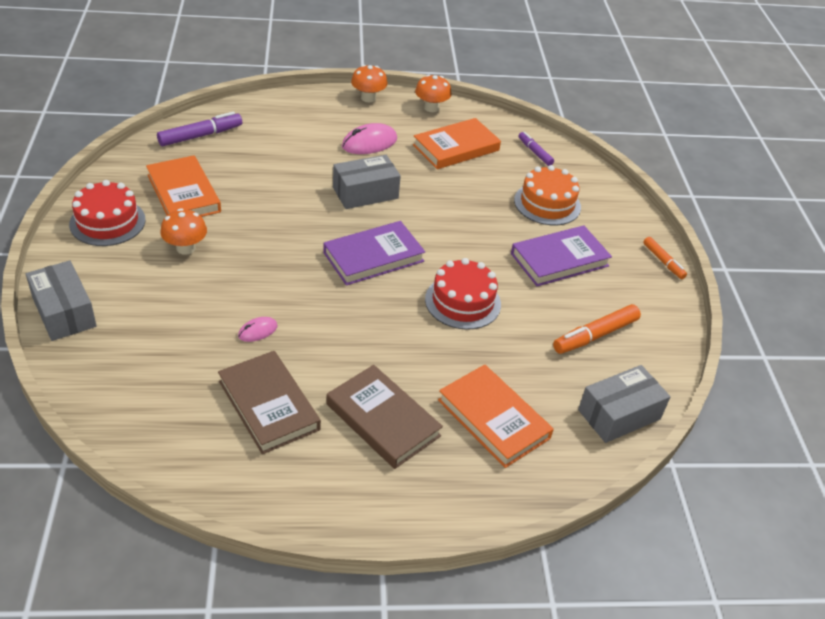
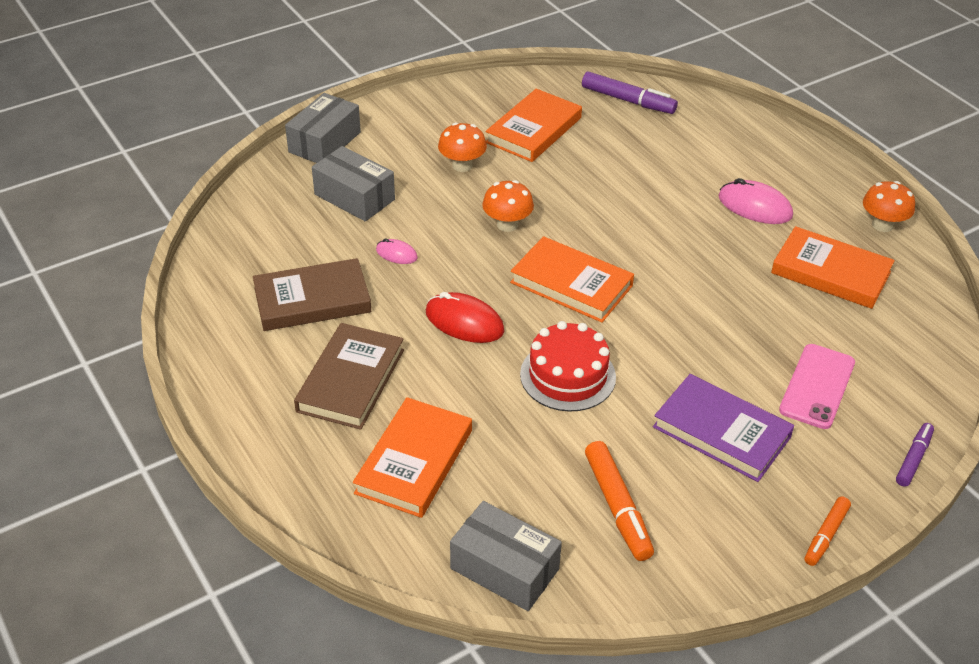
camera: 65 degrees right, 0 degrees up
red cake [69,180,146,246] -> none
brown book [218,351,321,454] -> brown book turned 45 degrees clockwise [253,258,371,331]
purple book [323,221,425,286] -> orange book [510,236,634,323]
grey box [333,155,401,209] -> grey box moved to [312,146,395,221]
orange mushroom [351,65,387,102] -> orange mushroom moved to [482,180,534,232]
orange cake [514,165,581,225] -> pink phone [779,344,855,429]
purple marker [518,132,554,166] -> purple marker moved to [896,423,934,487]
orange marker [553,304,641,354] -> orange marker turned 135 degrees counterclockwise [585,441,654,561]
none -> red mouse [426,292,504,343]

